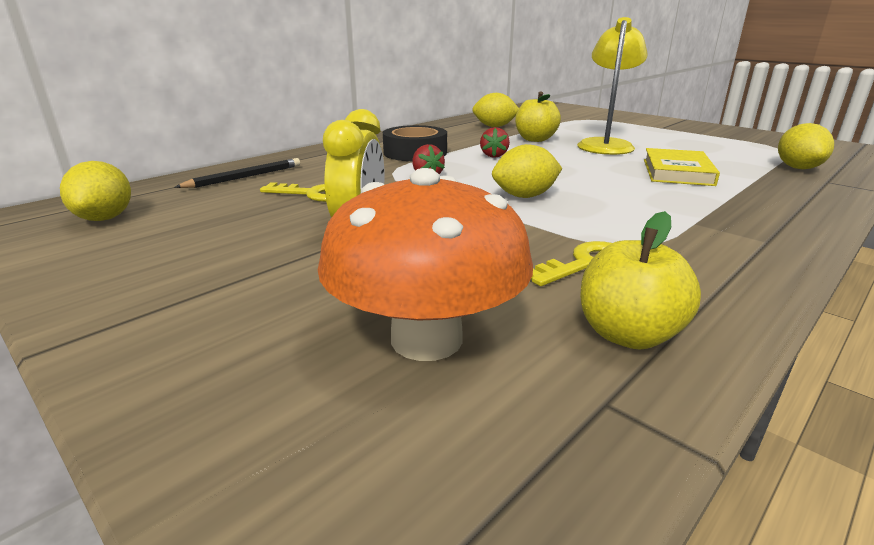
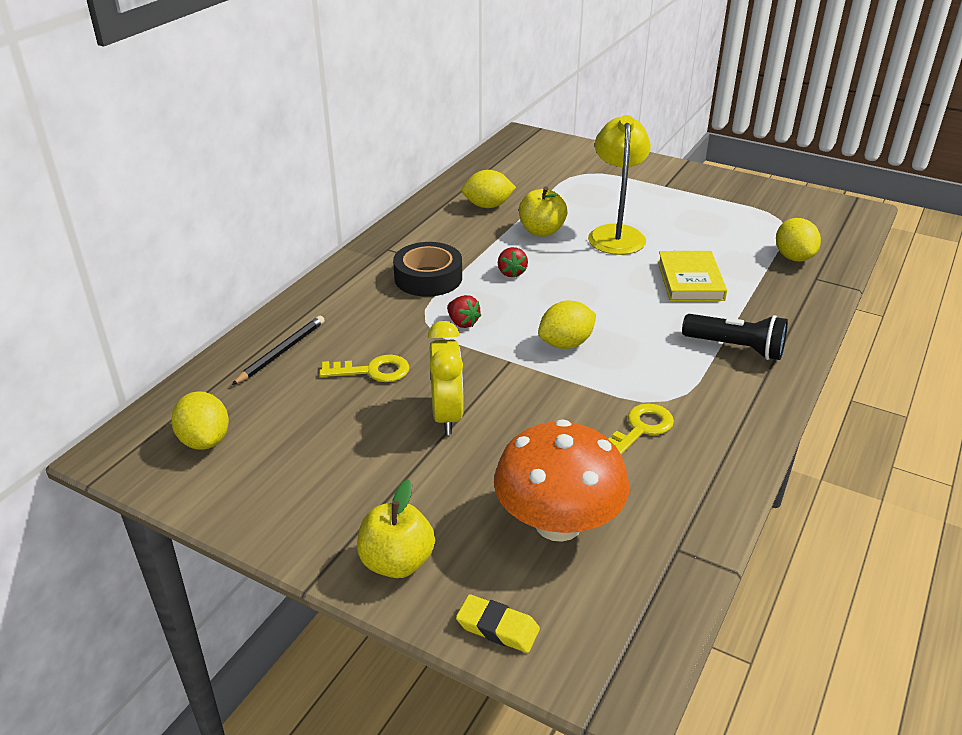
camera: 15 degrees left, 10 degrees up
yellow apple [580,211,701,350] -> yellow apple moved to [357,479,435,578]
none -> yellow eraser [456,594,540,653]
none -> black flashlight [682,314,788,360]

